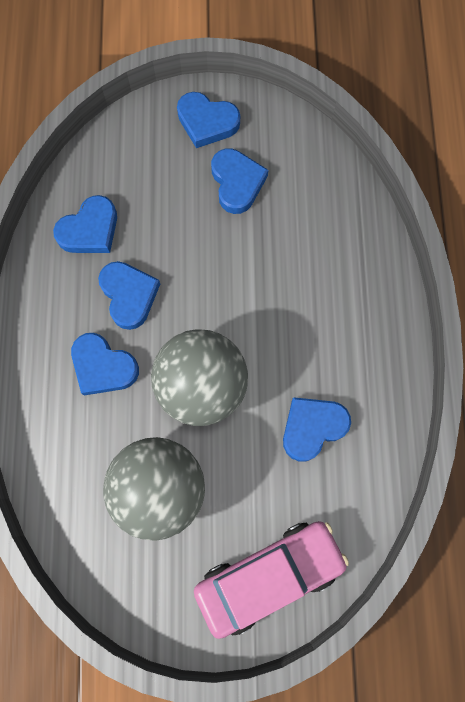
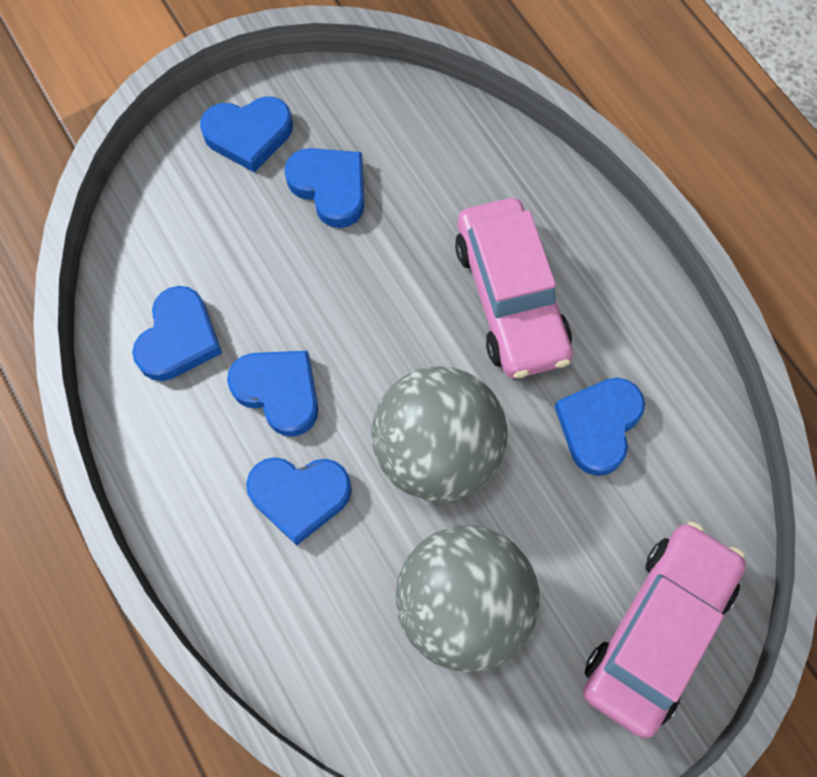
camera: 30 degrees left, 5 degrees down
none -> pink car [455,198,573,378]

